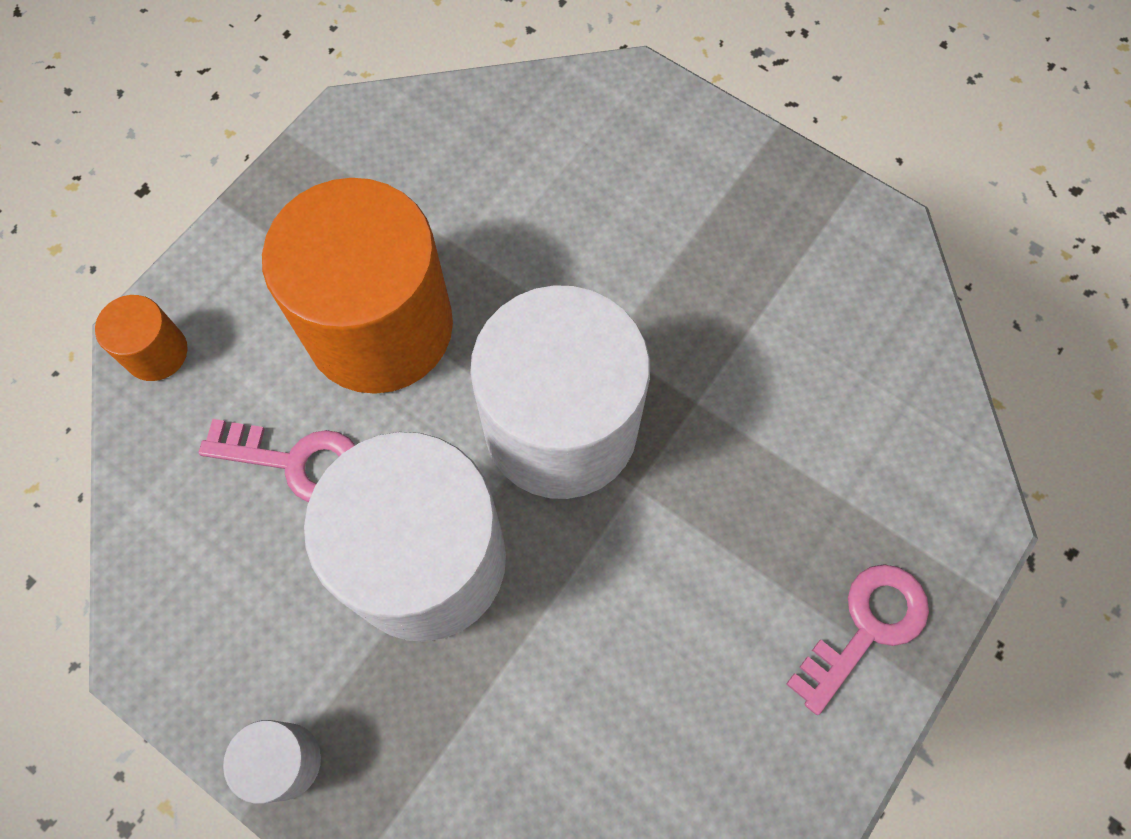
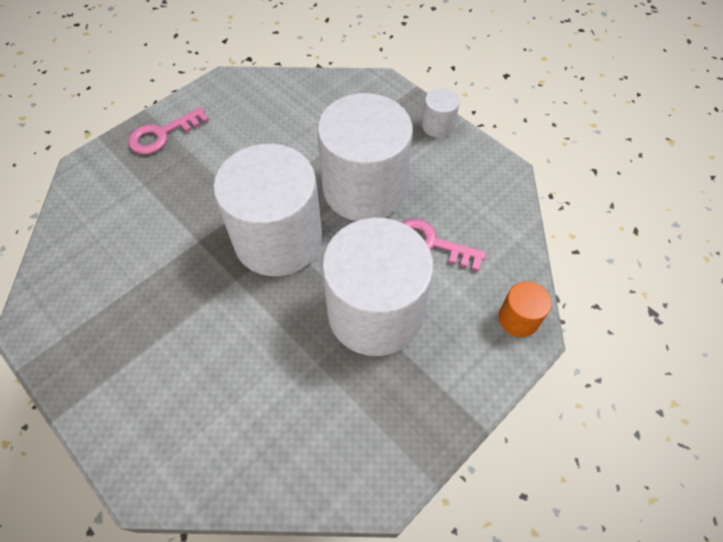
camera: 170 degrees left, 10 degrees down
orange cylinder [262,178,453,394] -> white cylinder [322,218,434,356]

